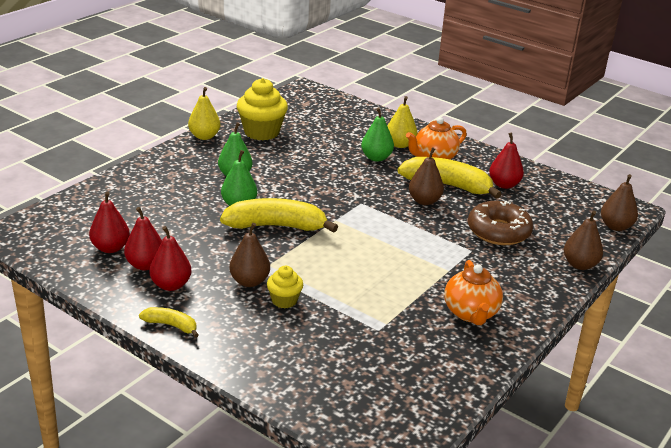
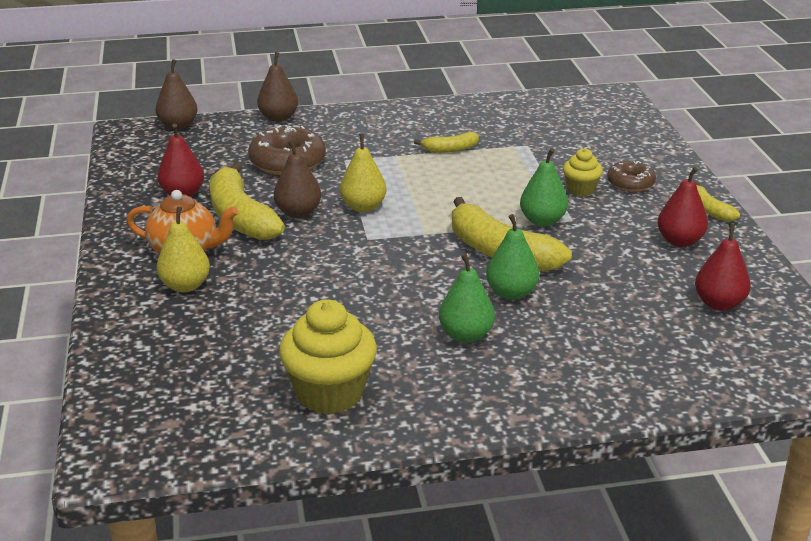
camera: 135 degrees left, 0 degrees up
red pear [124,207,162,270] -> none
yellow pear [188,87,220,140] -> yellow pear moved to [340,134,387,212]
brown pear [229,223,270,287] -> none
green pear [361,107,394,162] -> green pear moved to [520,148,568,226]
orange teapot [444,260,503,325] -> none
none -> yellow banana [414,132,479,153]
none -> brown donut [607,161,656,192]

